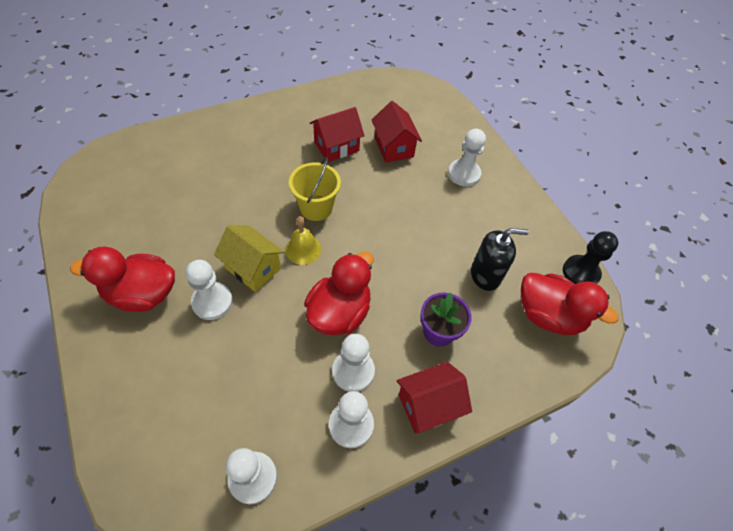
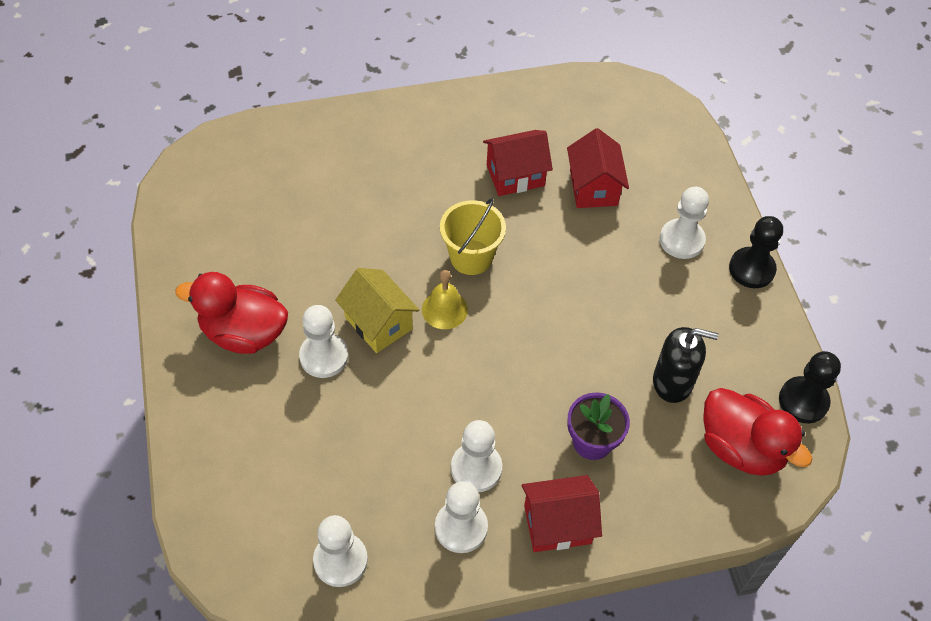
camera: 15 degrees right, 0 degrees up
red duck [304,251,374,336] -> none
none -> black pawn [729,216,783,288]

